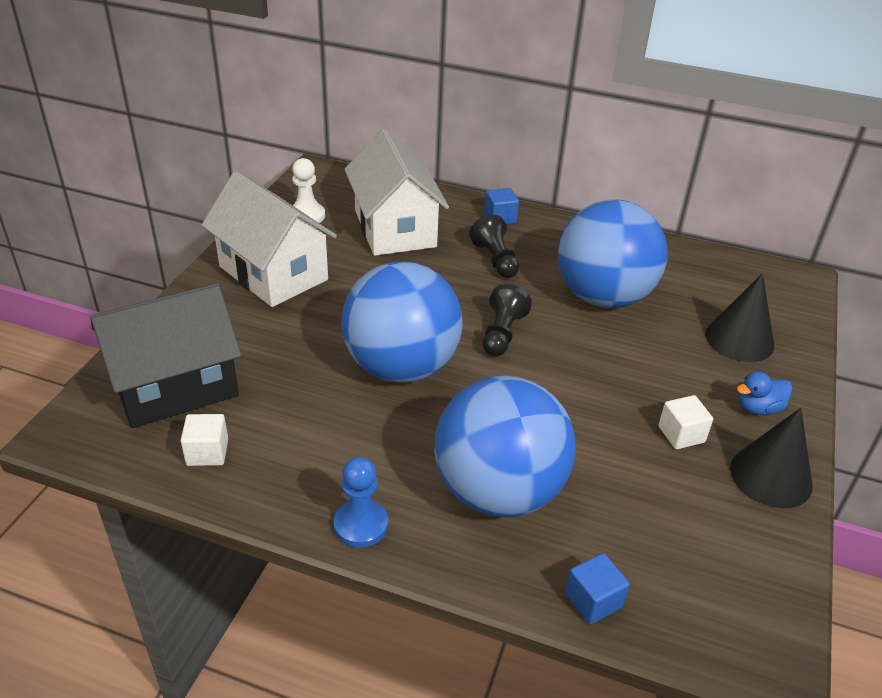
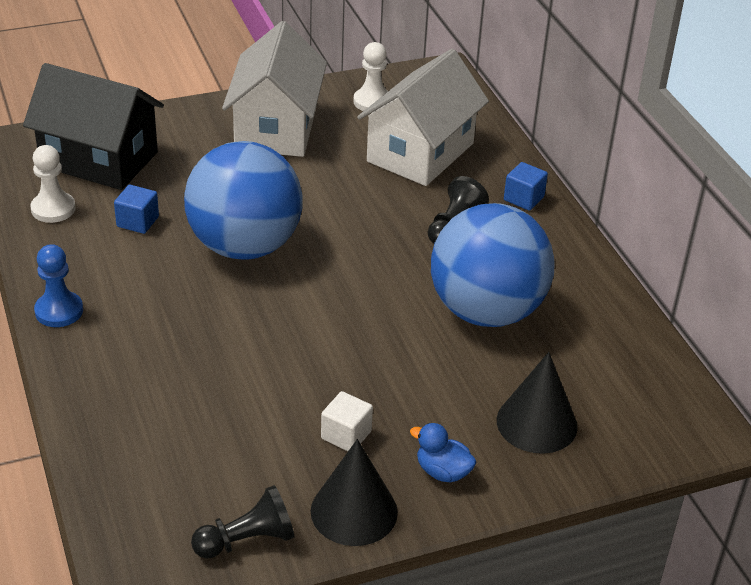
camera: 50 degrees right, 0 degrees up
white cube [181,414,228,466] -> white pawn [31,145,75,223]
blue ball [434,376,576,518] -> none
black pawn [483,284,532,357] -> black pawn moved to [191,485,294,559]
blue cube [565,553,630,624] -> blue cube moved to [114,185,159,234]

